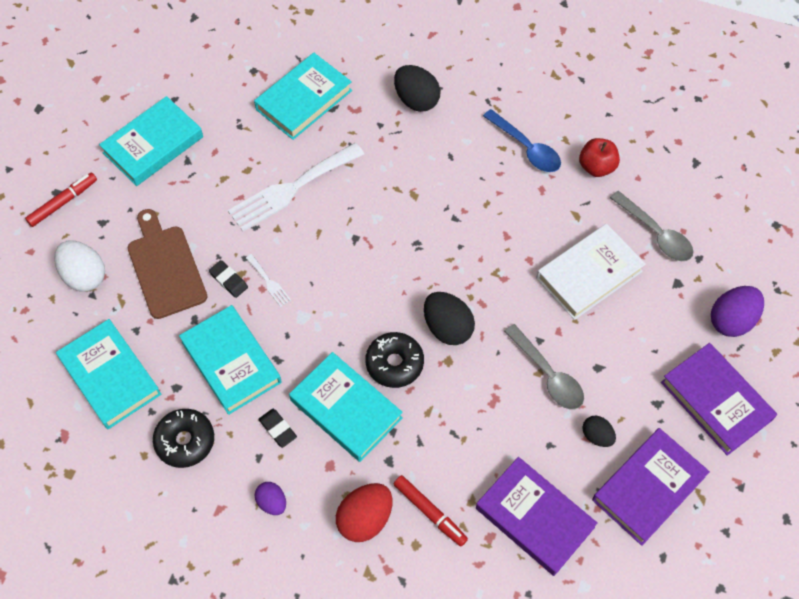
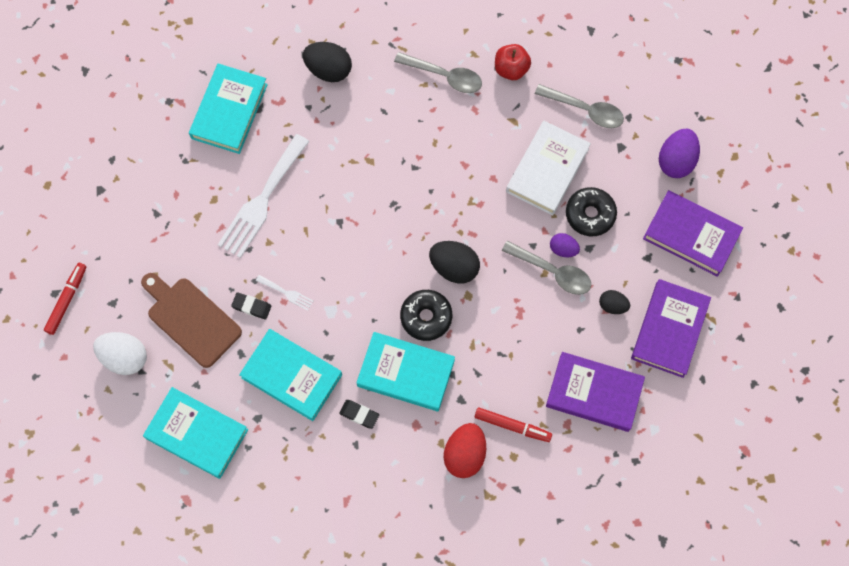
camera: 25 degrees left, 10 degrees up
turquoise book [99,96,203,186] -> none
black donut [153,409,214,468] -> black donut moved to [566,187,617,236]
purple egg [255,482,286,515] -> purple egg moved to [550,233,580,257]
blue spoon [483,109,561,172] -> grey spoon [394,52,482,93]

